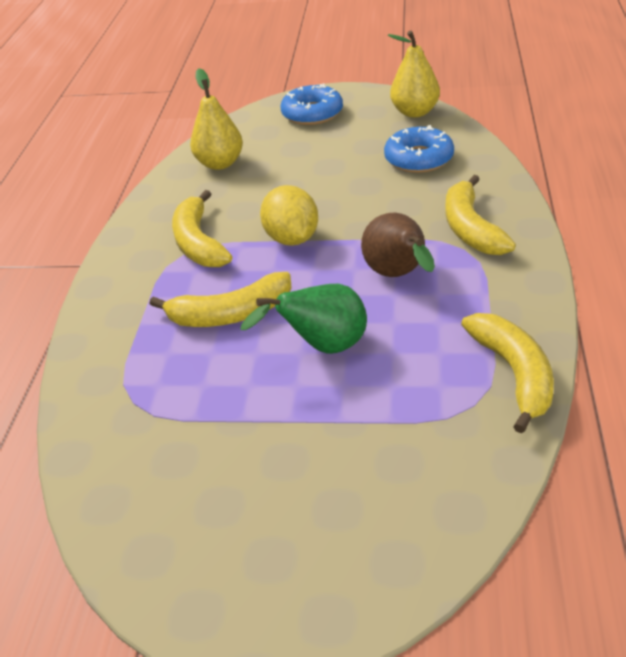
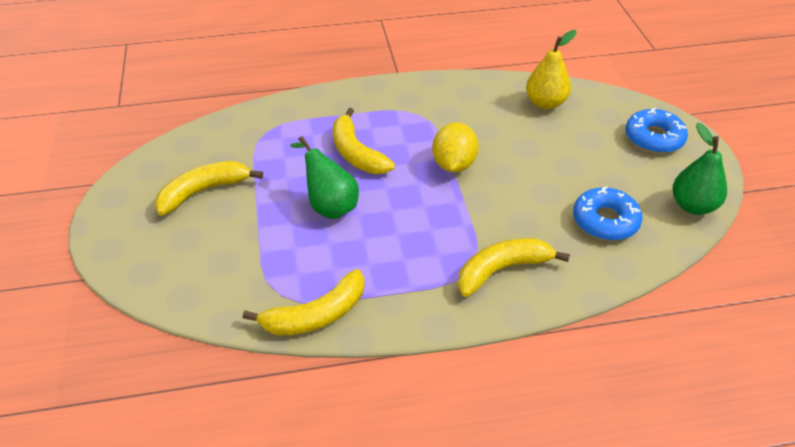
camera: 70 degrees right, 5 degrees up
yellow banana [172,190,232,267] -> yellow banana moved to [155,161,263,215]
yellow lemon [260,185,318,246] -> yellow lemon turned 45 degrees counterclockwise [432,123,479,172]
brown pear [361,213,435,277] -> none
yellow pear [388,30,440,117] -> green pear [673,123,727,215]

